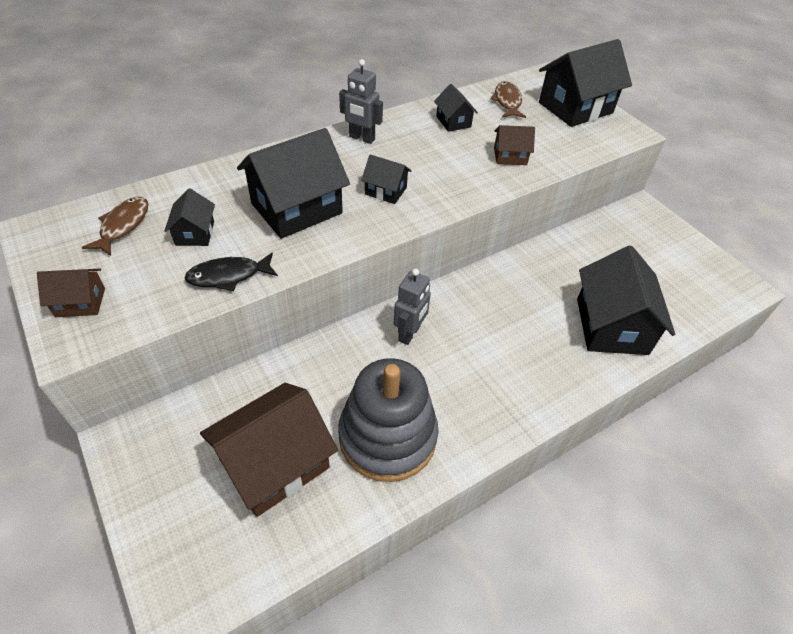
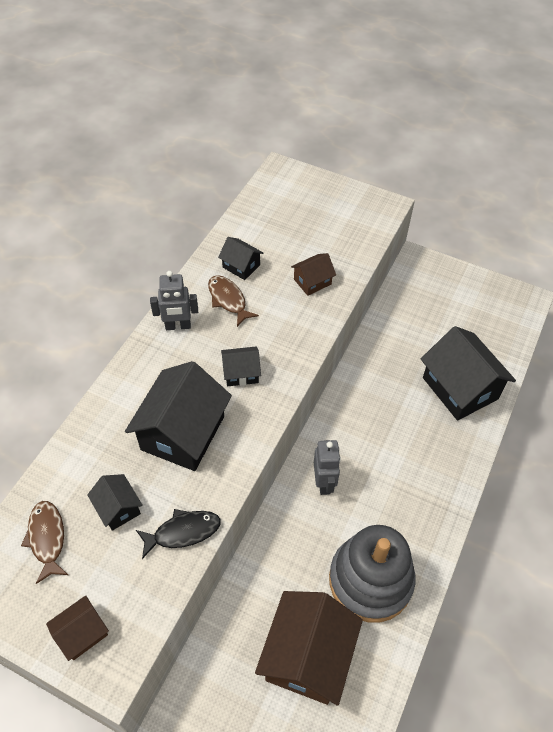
camera: 30 degrees left, 5 degrees up
black fish [185,252,278,291] -> black fish turned 150 degrees counterclockwise [136,509,221,559]
brown fish [490,81,526,118] -> brown fish moved to [208,275,259,327]
black house [539,39,632,127] -> none

